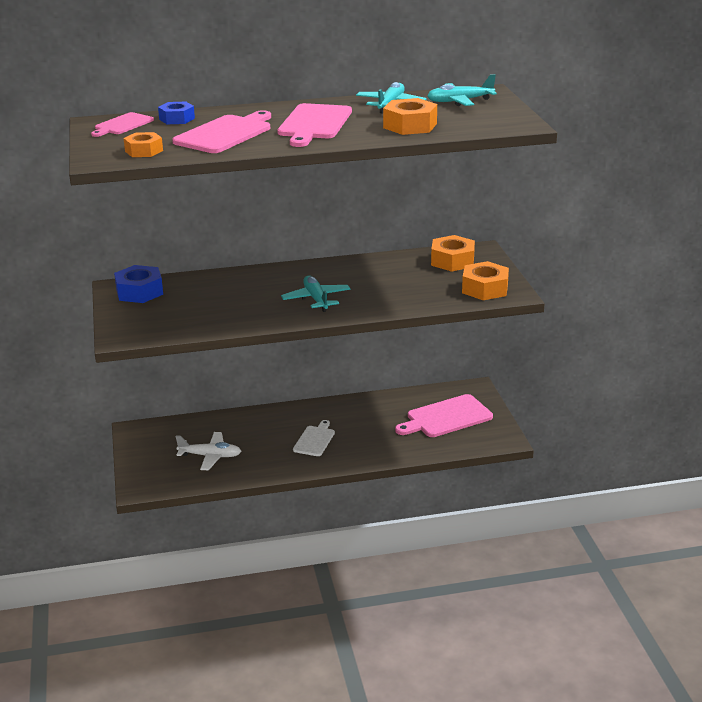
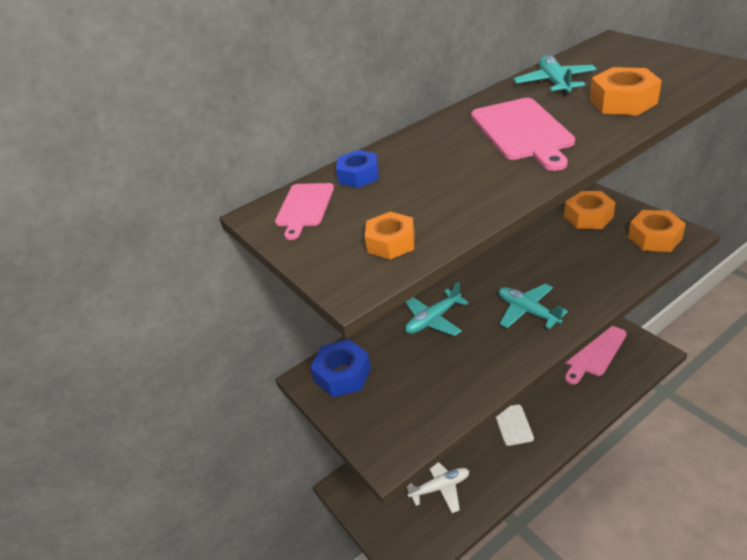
camera: 20 degrees left, 10 degrees up
pink cutting board [172,110,271,153] -> none
turquoise plane [427,74,497,106] -> turquoise plane moved to [405,282,468,336]

